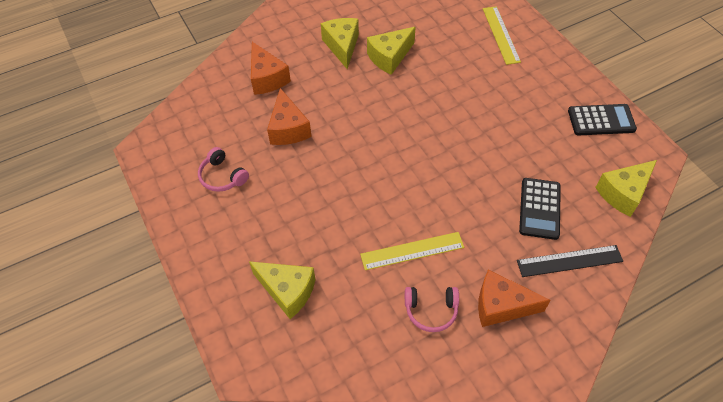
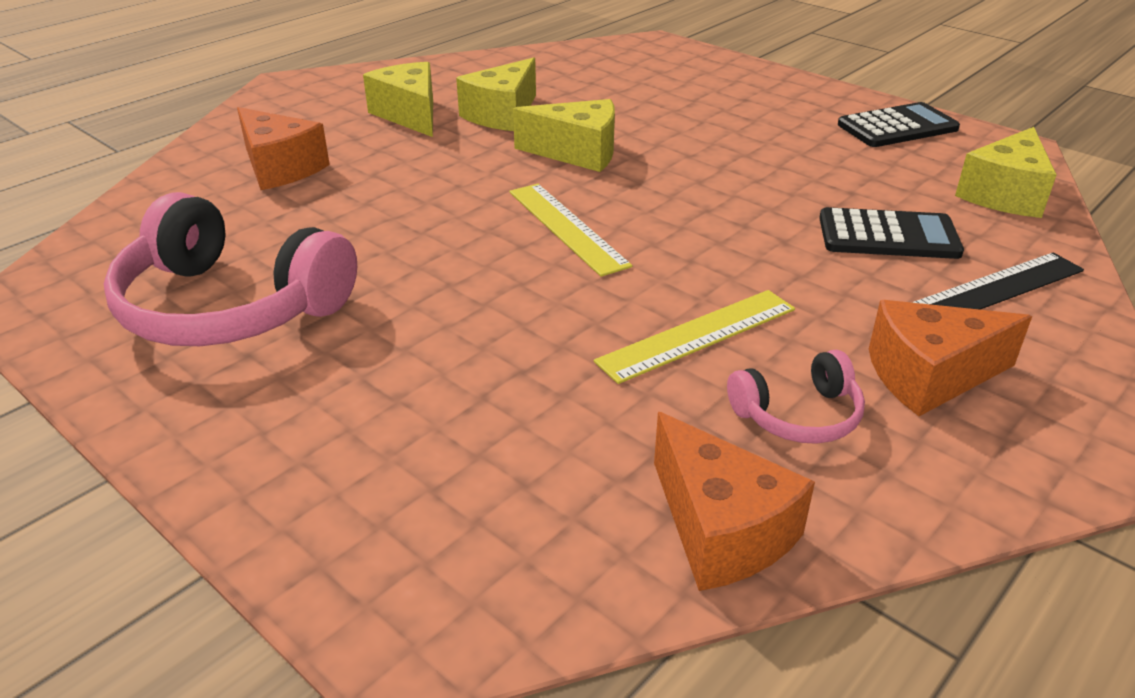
camera: 20 degrees left, 20 degrees down
pink headphones [198,147,249,192] -> pink headphones [104,192,357,346], size x2.04
yellow cheese [249,261,316,319] -> yellow cheese moved to [513,99,615,172]
orange cheese [267,88,312,145] -> orange cheese moved to [654,412,815,591]
yellow ruler [483,6,521,65] -> yellow ruler moved to [509,184,633,277]
black calculator [519,178,561,240] -> black calculator turned 75 degrees counterclockwise [819,207,964,259]

